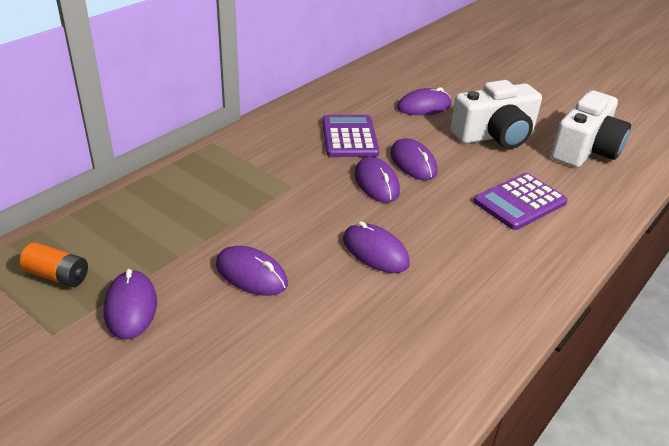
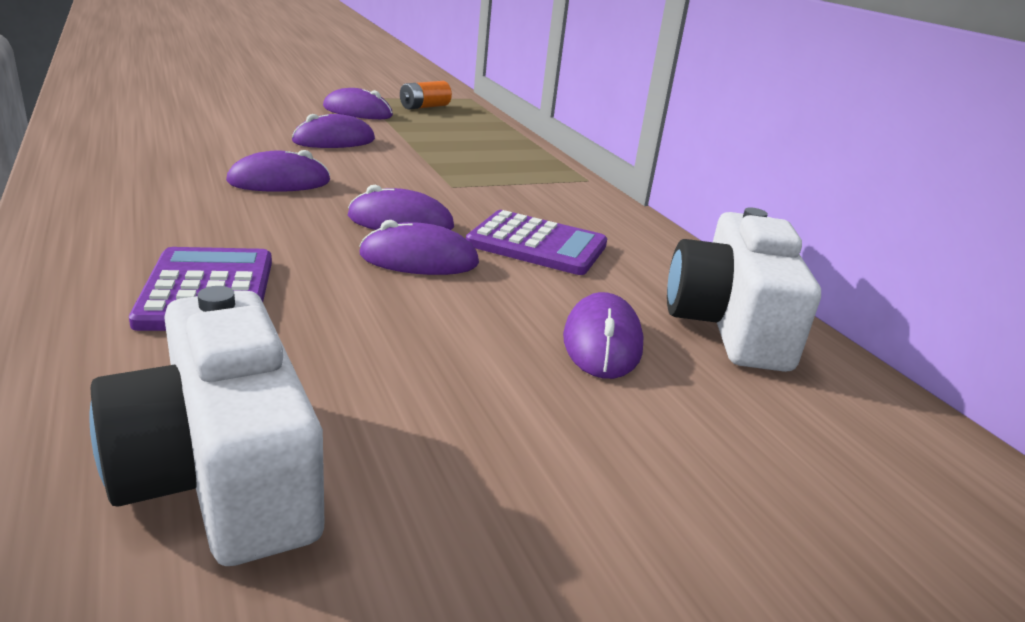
camera: 115 degrees right, 10 degrees down
white camera [450,80,542,149] -> white camera moved to [667,207,821,372]

